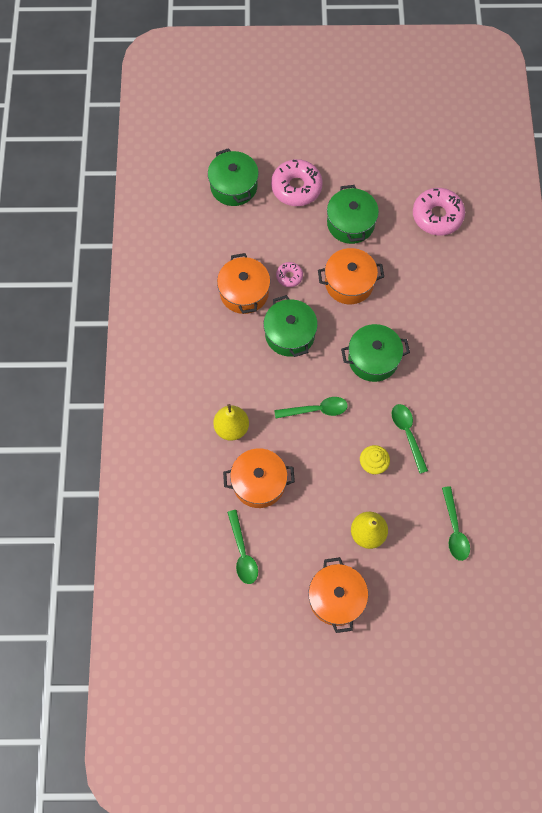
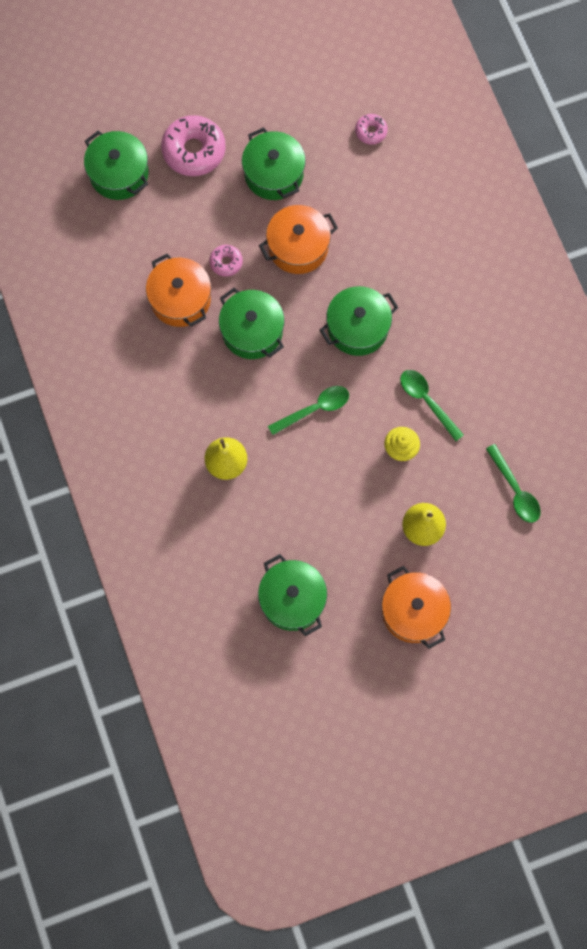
camera: 20 degrees left, 5 degrees up
orange pot [223,448,295,508] -> none
green spoon [227,510,258,584] -> green pot [258,554,327,636]
pink donut [413,188,465,235] -> pink donut [355,114,388,145], size x0.51

